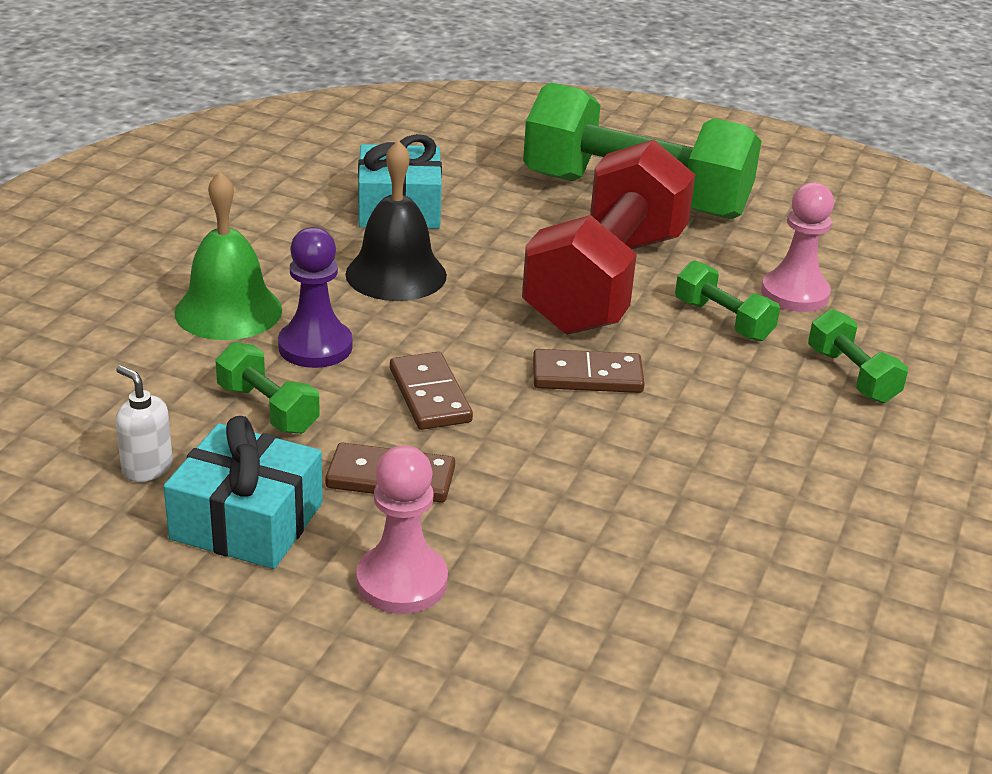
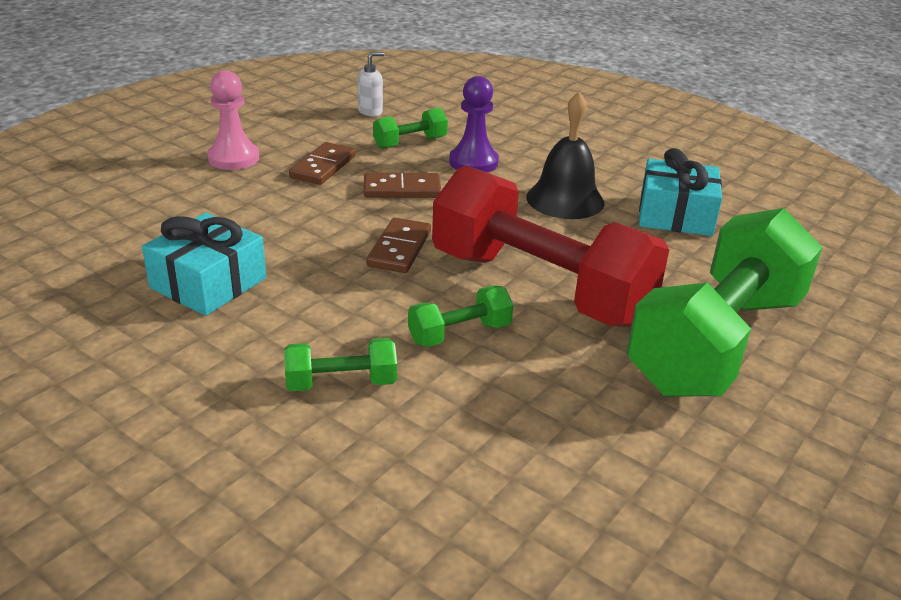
camera: 105 degrees right, 0 degrees up
turquoise gift [164,416,323,569] -> turquoise gift moved to [142,213,266,316]
green bell [175,171,282,340] -> none
pink pawn [761,182,834,312] -> none

